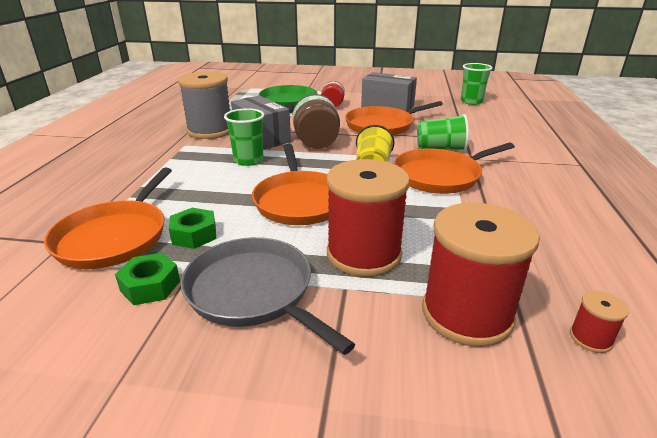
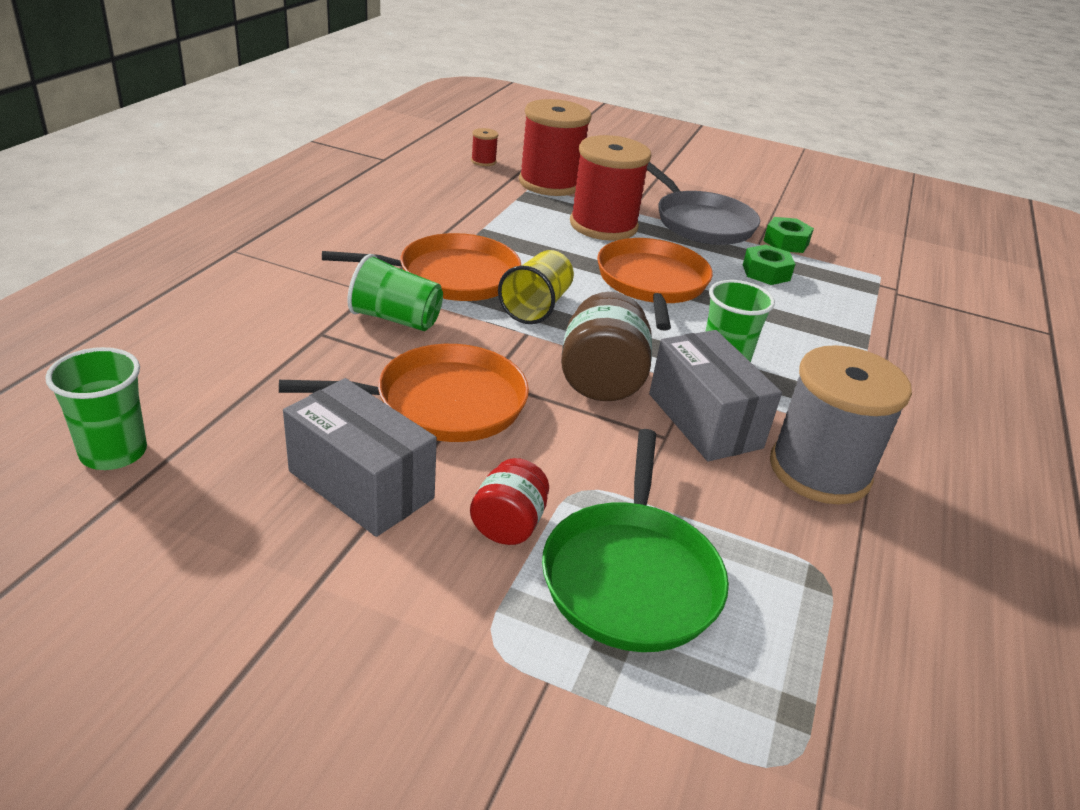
camera: 170 degrees left, 5 degrees up
orange pan [44,168,172,269] -> none

